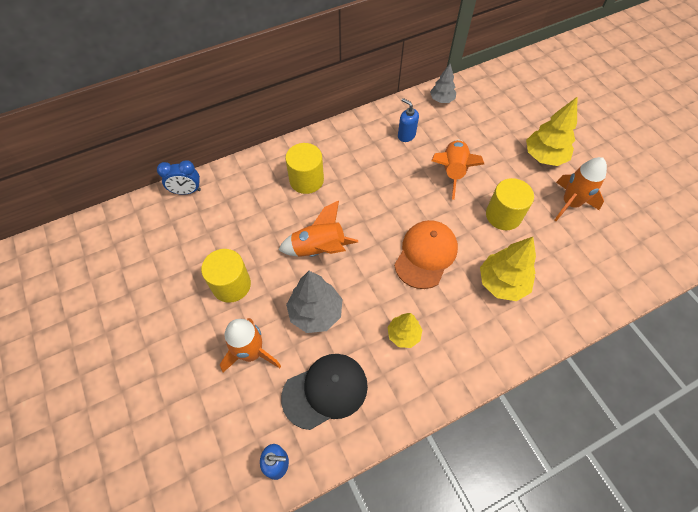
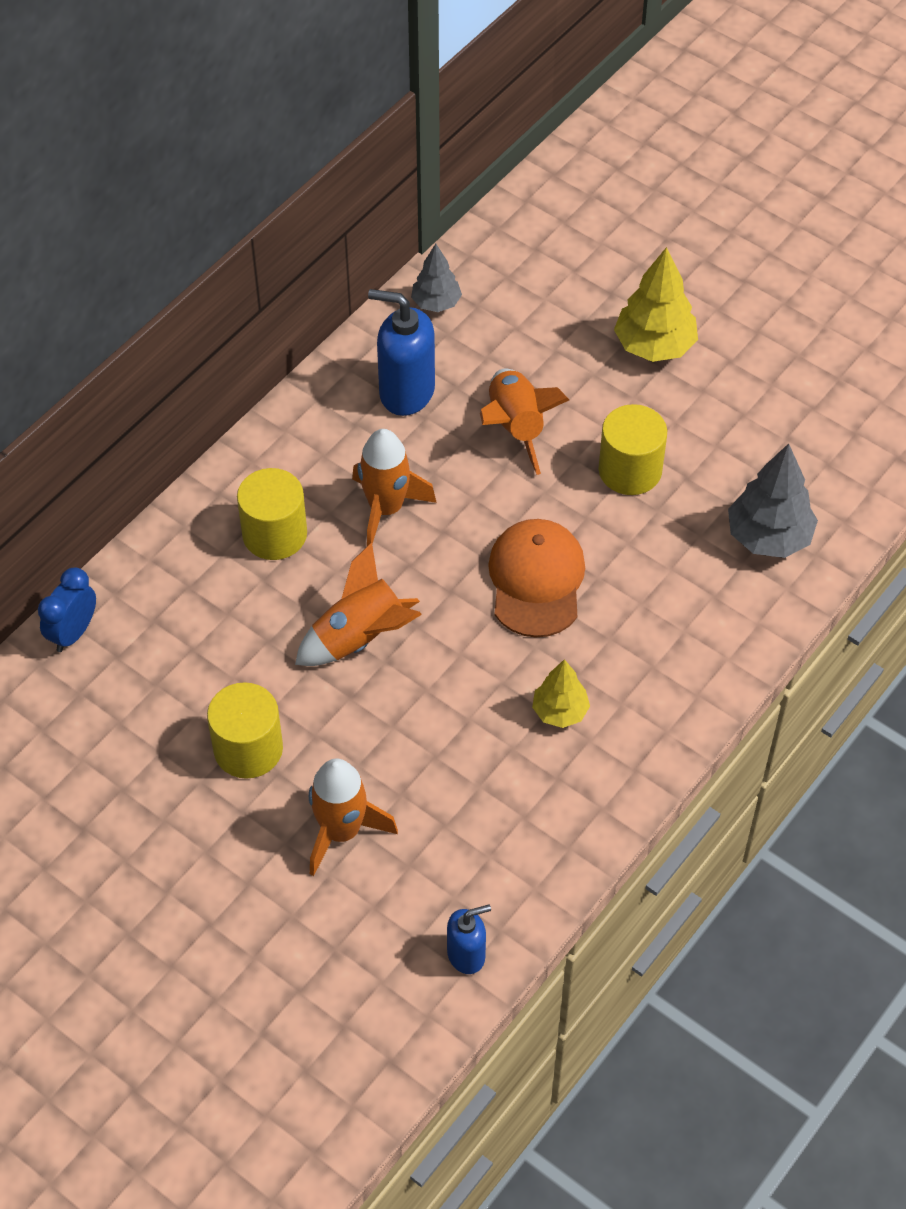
camera: 25 degrees left, 5 degrees down
blue clock [157,160,201,195] -> blue clock turned 150 degrees clockwise [38,567,96,652]
black cap [281,354,368,430] -> none
grey tree [286,271,342,333] -> grey tree moved to [728,444,818,558]
blue soap dispenser [398,98,419,142] -> blue soap dispenser [368,289,435,416], size x1.73
yellow tree [480,237,536,301] -> none
orange rocket [555,157,607,221] -> orange rocket moved to [352,429,437,546]

